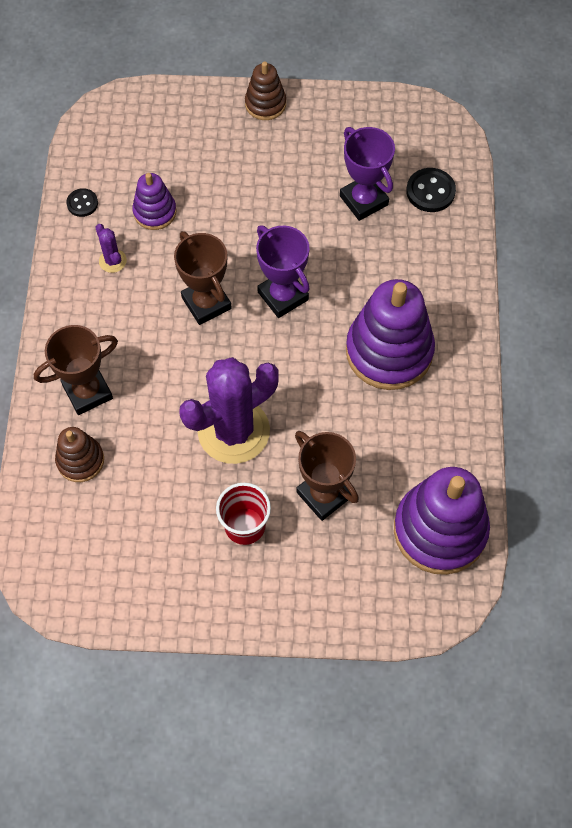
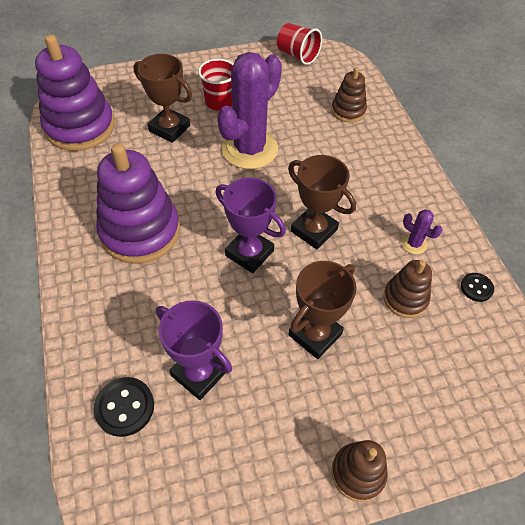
camera: 160 degrees right, 10 degrees down
brown trophy [34,325,118,415] -> brown trophy moved to [288,261,357,359]
purple stacking toy [132,173,176,230] -> brown stacking toy [383,260,432,318]
none -> red cup [277,23,322,65]

